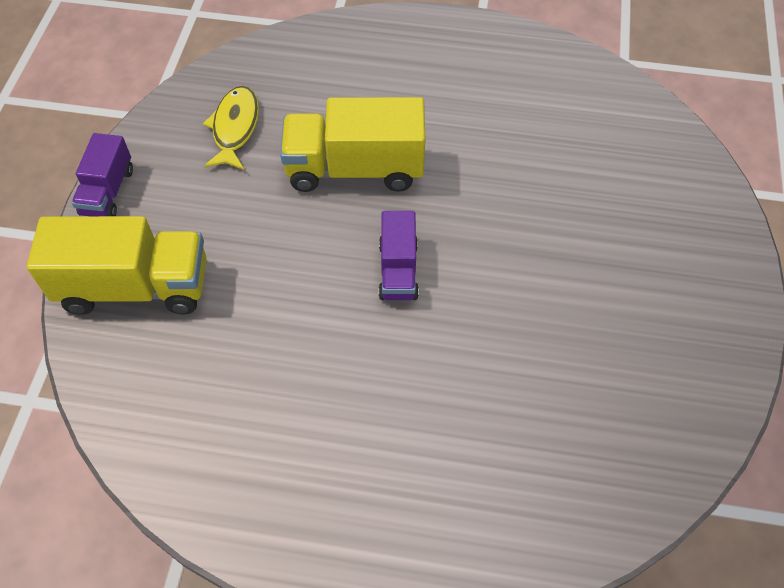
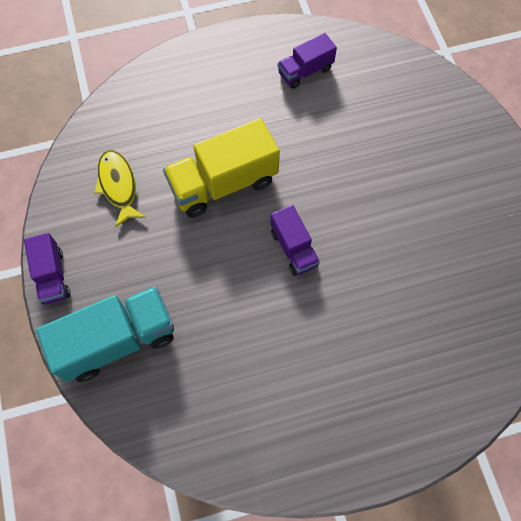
camera: 25 degrees left, 10 degrees up
yellow truck [26,216,206,315] -> turquoise truck [36,286,174,382]
none -> purple truck [278,33,337,89]

